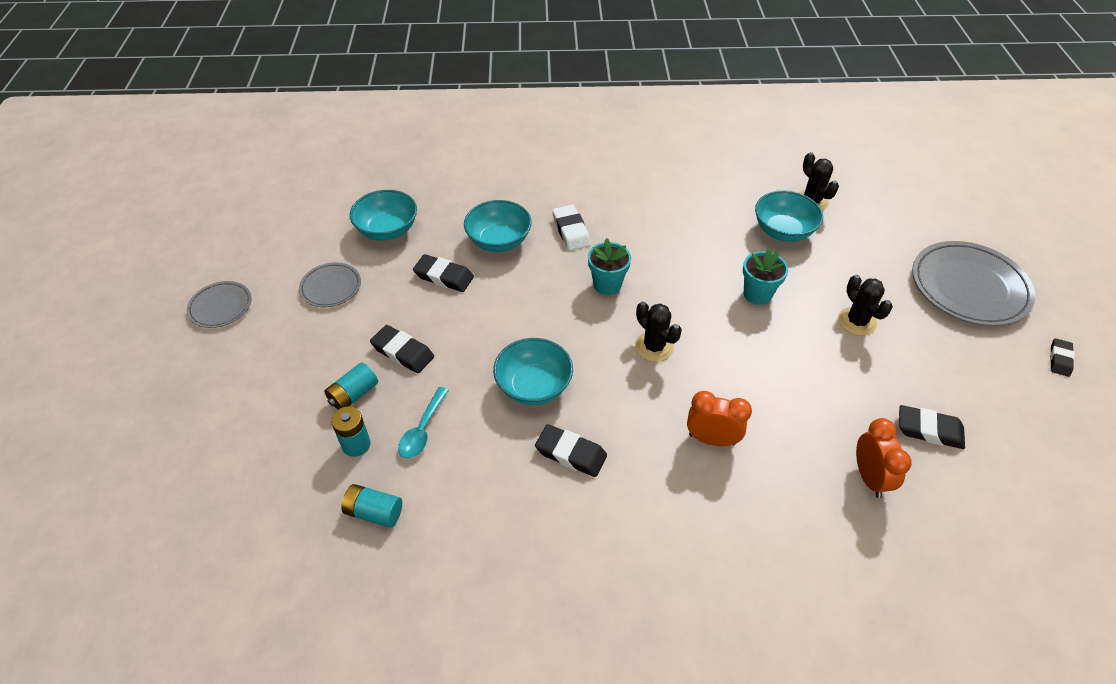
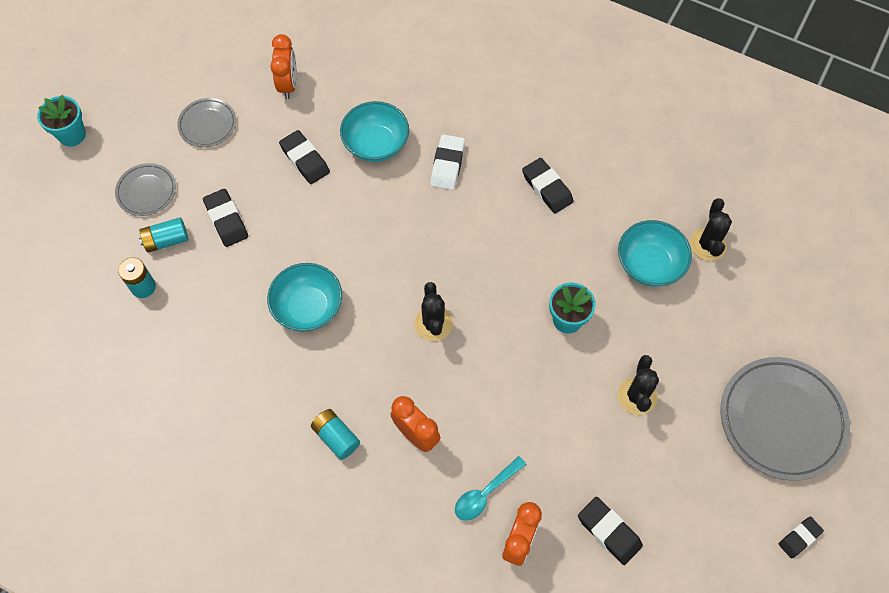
camera: 30 degrees right, 15 degrees up
grey plate [187,281,252,328] -> grey plate moved to [115,163,176,216]
turquoise battery [341,484,402,528] -> turquoise battery moved to [311,409,360,460]
turquoise bowl [350,190,417,241] -> orange clock [270,34,297,99]
turquoise spoon [398,387,449,458] -> turquoise spoon moved to [455,456,526,521]
black eraser [535,424,607,477] -> black eraser moved to [522,158,574,214]
turquoise flower pot [588,238,631,295] -> turquoise flower pot moved to [37,95,86,146]

